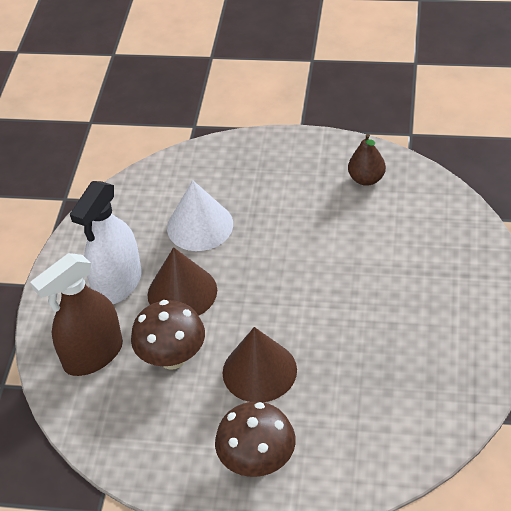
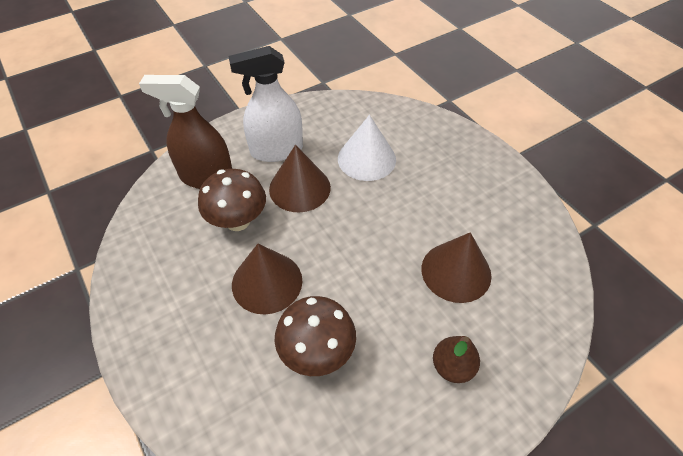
camera: 45 degrees right, 5 degrees up
brown mushroom [215,402,296,477] -> brown mushroom moved to [275,296,356,376]
brown pear [348,134,386,186] -> brown pear moved to [433,336,480,383]
none -> brown cone [421,232,491,303]

